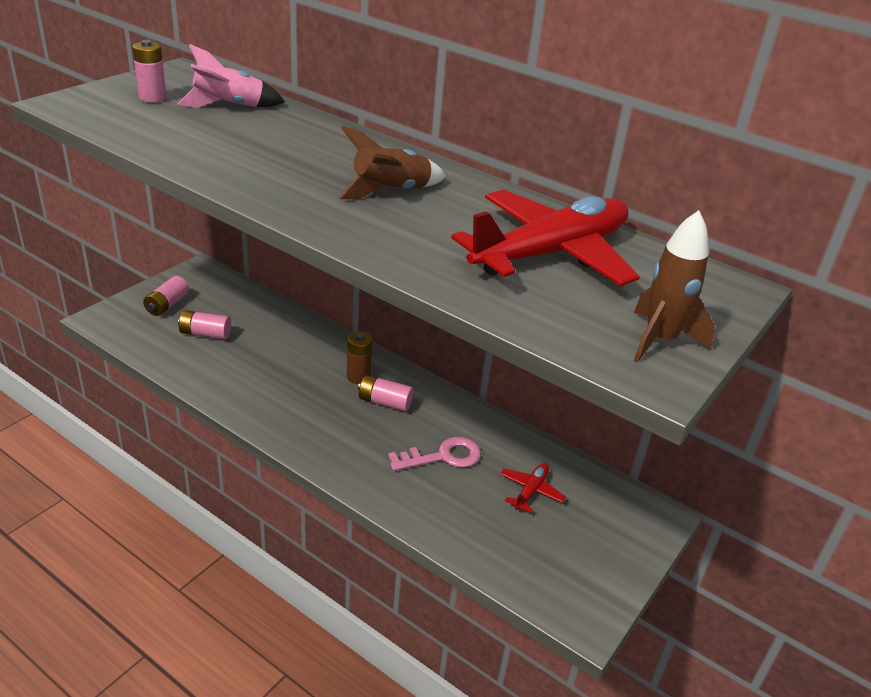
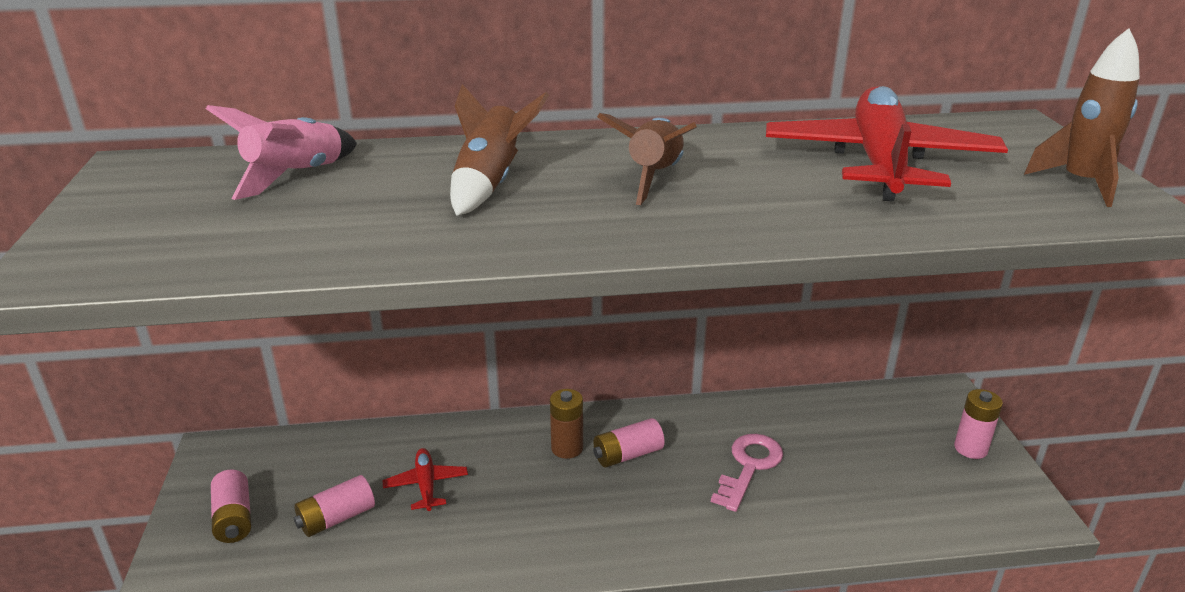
camera: 40 degrees left, 5 degrees down
pink battery [132,40,166,103] -> pink battery moved to [954,389,1003,459]
red plane [500,463,566,513] -> red plane moved to [382,448,468,511]
none -> brown rocket [450,84,549,216]

